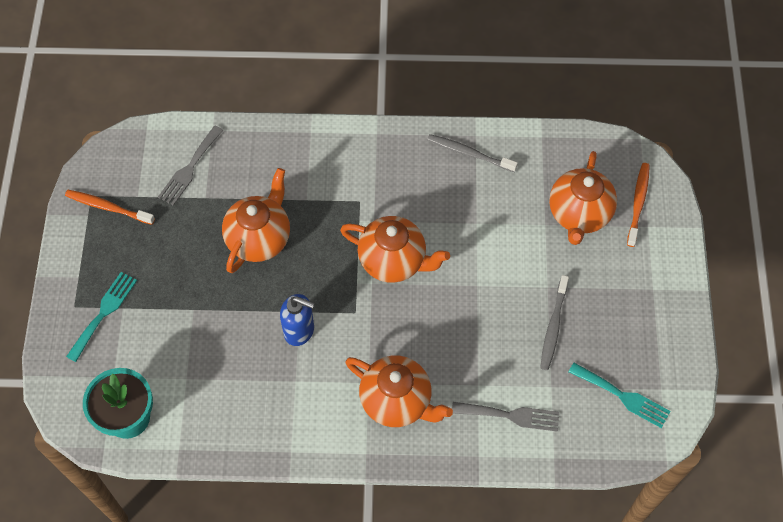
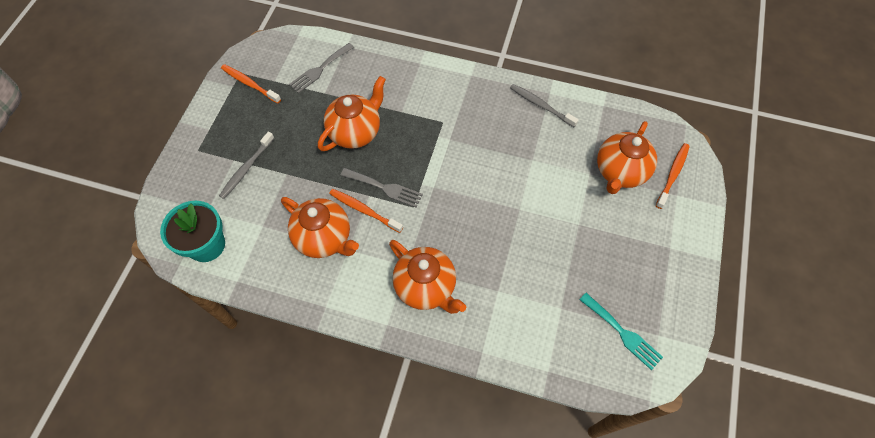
camera: 15 degrees right, 0 degrees up
turquoise fork [66,272,137,362] -> none
blue soap dispenser [280,294,315,346] -> orange toothbrush [329,189,403,233]
orange teapot [340,216,450,283] -> orange teapot moved to [281,197,359,258]
grey fork [452,402,559,432] -> grey fork moved to [340,168,423,208]
grey toothbrush [540,275,569,370] -> grey toothbrush moved to [219,132,274,199]

